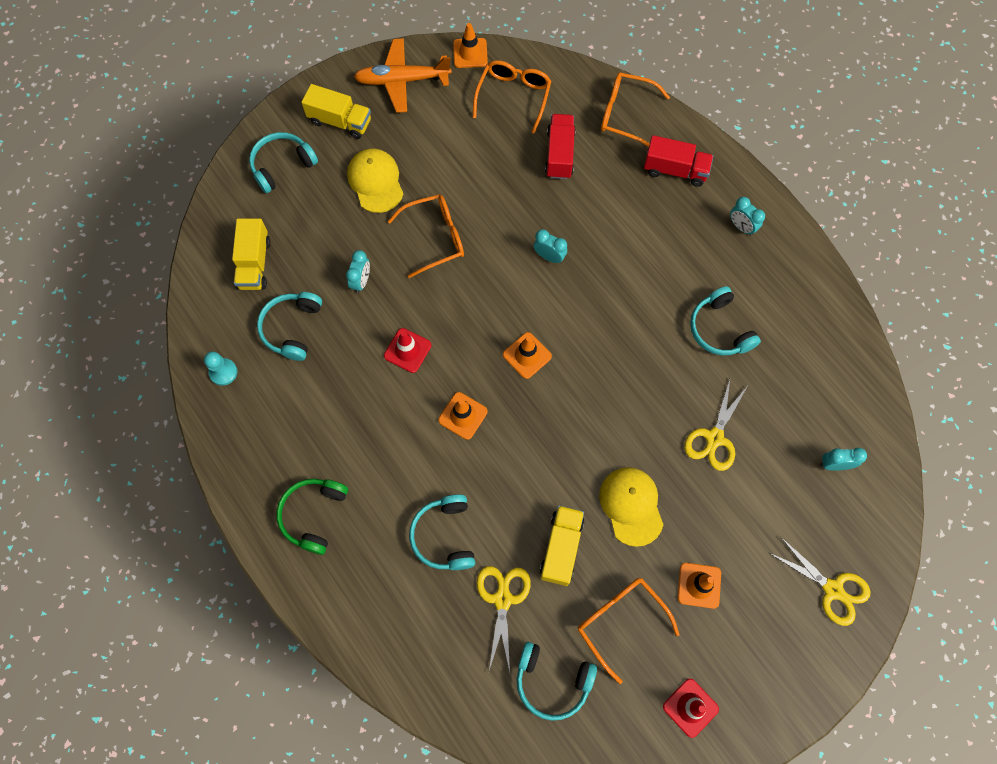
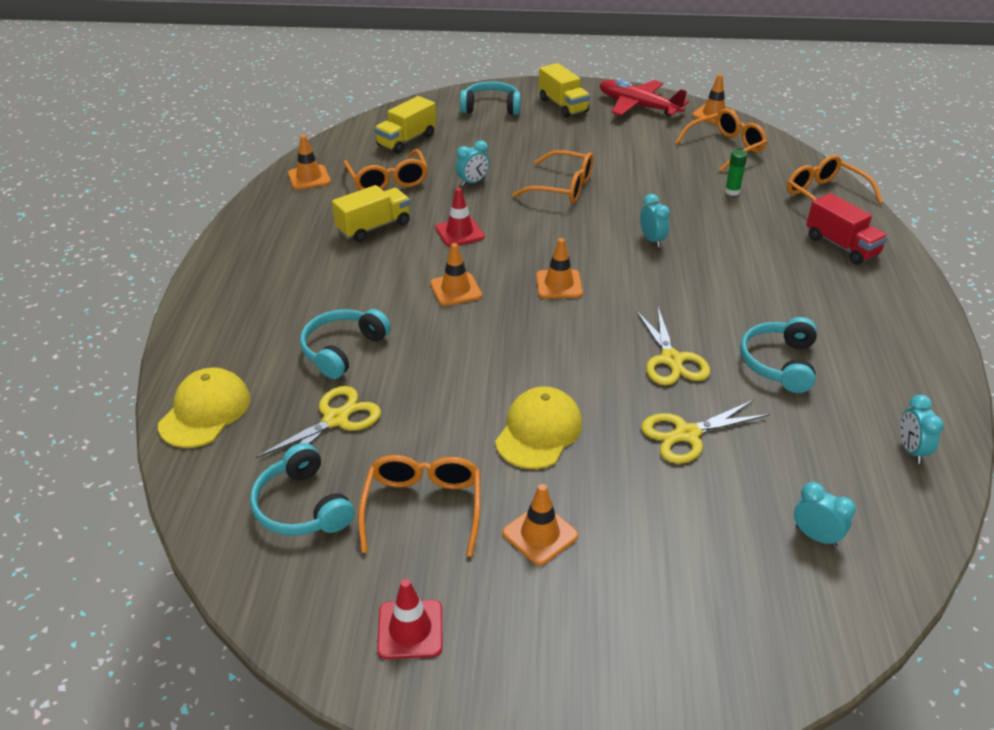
camera: 40 degrees right, 30 degrees down
turquoise pawn [204,352,238,386] -> orange traffic cone [288,135,331,190]
turquoise headphones [257,292,322,361] -> orange glasses [344,149,428,190]
green headphones [277,479,348,555] -> none
yellow cap [347,148,403,213] -> yellow cap moved to [158,368,250,448]
orange plane [354,38,452,113] -> red plane [599,80,689,116]
yellow truck [540,505,584,586] -> yellow truck moved to [332,185,410,242]
red truck [545,114,576,179] -> green glue stick [725,150,747,196]
turquoise clock [730,197,765,236] -> turquoise clock moved to [900,395,944,464]
yellow scissors [769,537,871,626] -> yellow scissors moved to [636,307,710,385]

